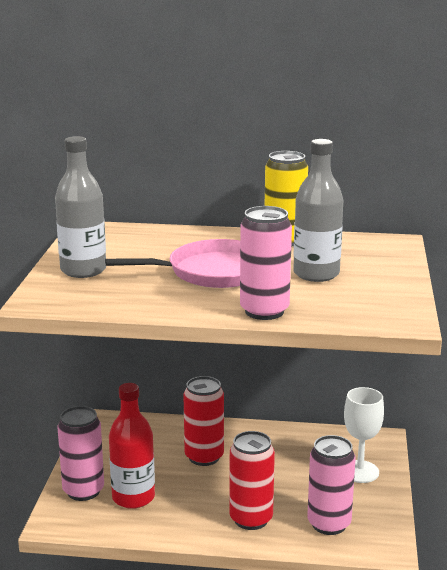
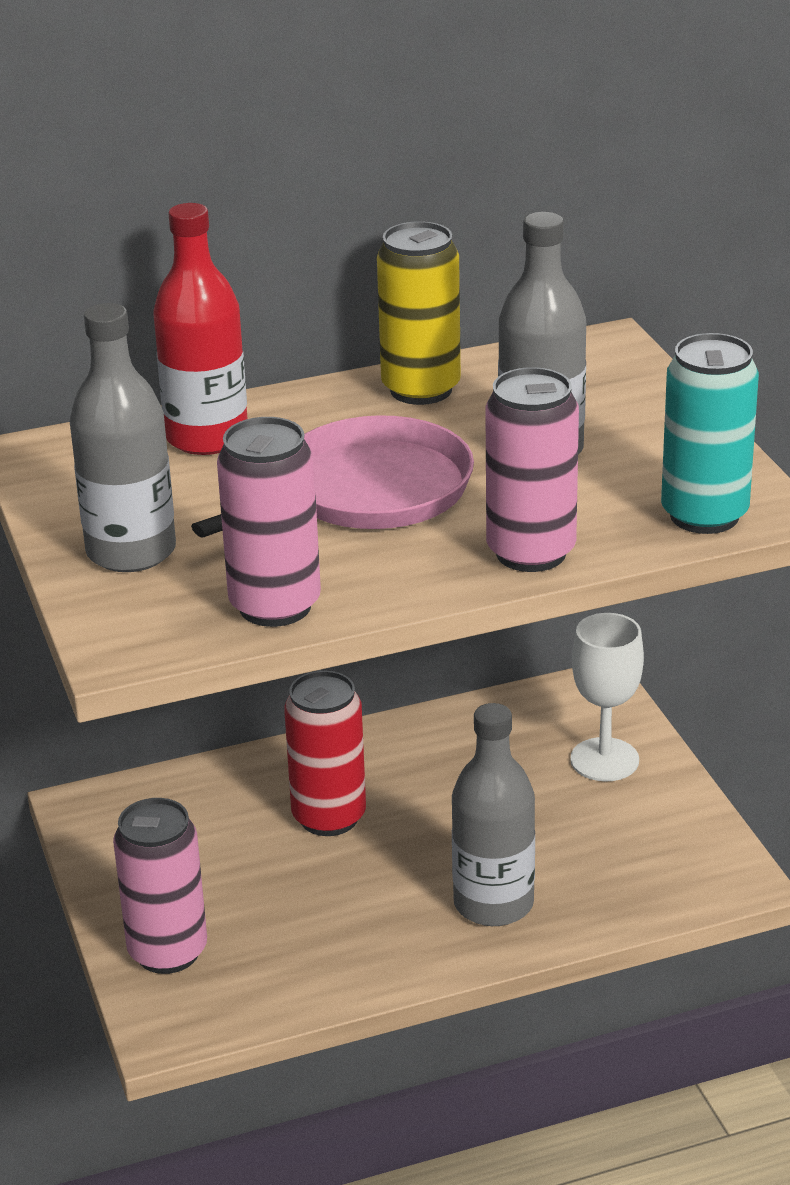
camera: 25 degrees left, 10 degrees up
red bottle [109,383,155,509] -> red bottle moved to [153,203,247,455]
red can [229,431,275,530] -> grey bottle [452,703,535,926]
pink can [307,435,356,535] -> pink can moved to [217,417,321,627]
none -> turquoise can [661,333,759,534]

